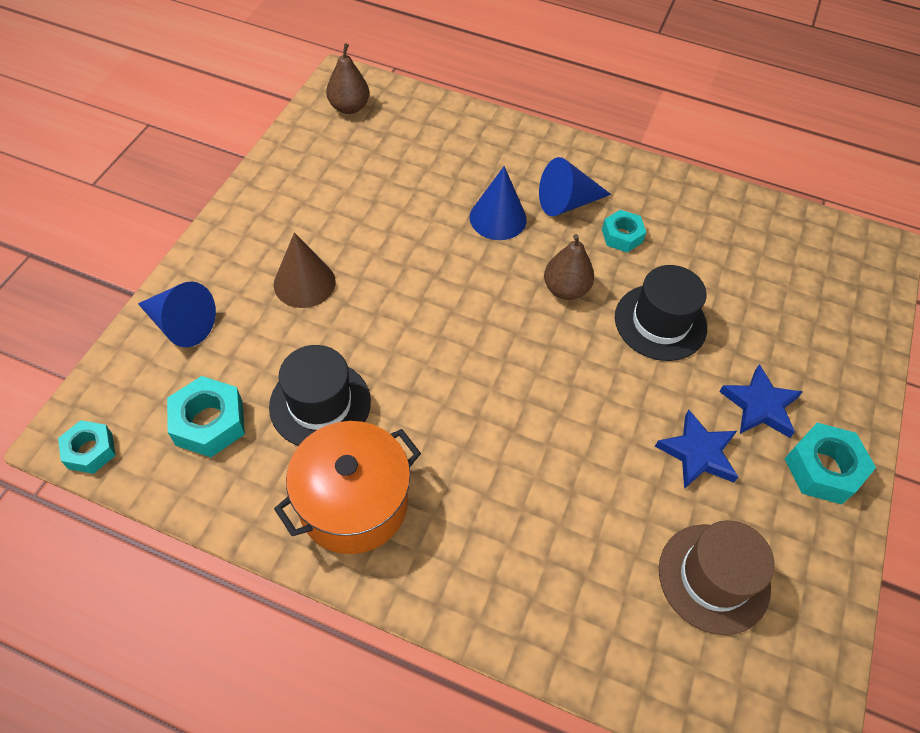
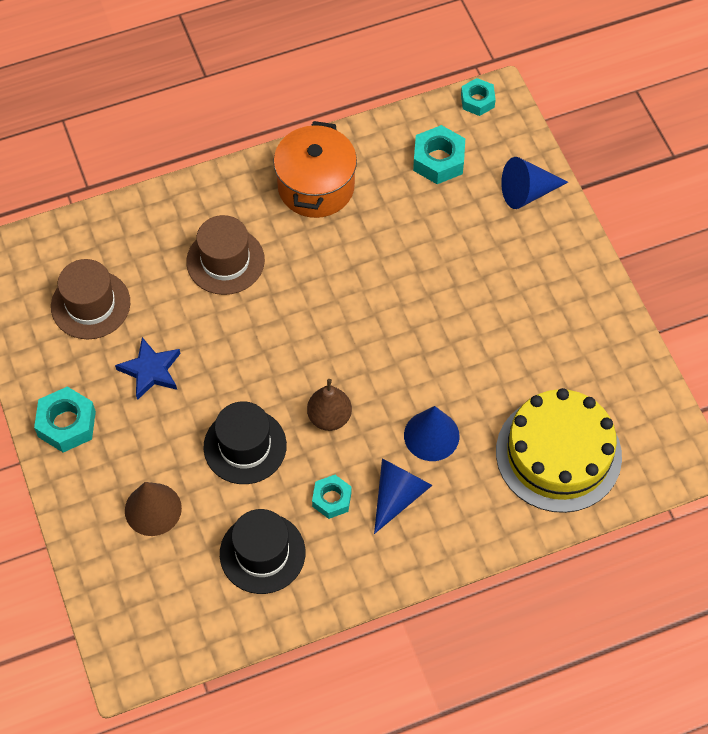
camera: 140 degrees right, 5 degrees up
black hat [269,345,371,446] -> black hat moved to [220,509,305,594]
brown cone [274,232,336,308] -> brown cone moved to [125,482,182,536]
brown pear [326,43,369,114] -> none
blue star [719,364,802,438] -> none
none -> brown hat [186,215,265,295]
none -> yellow cake [496,388,622,513]

